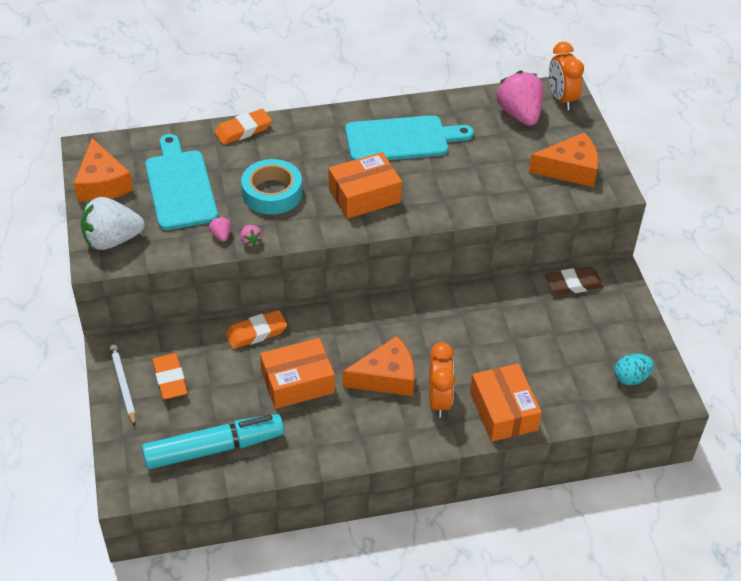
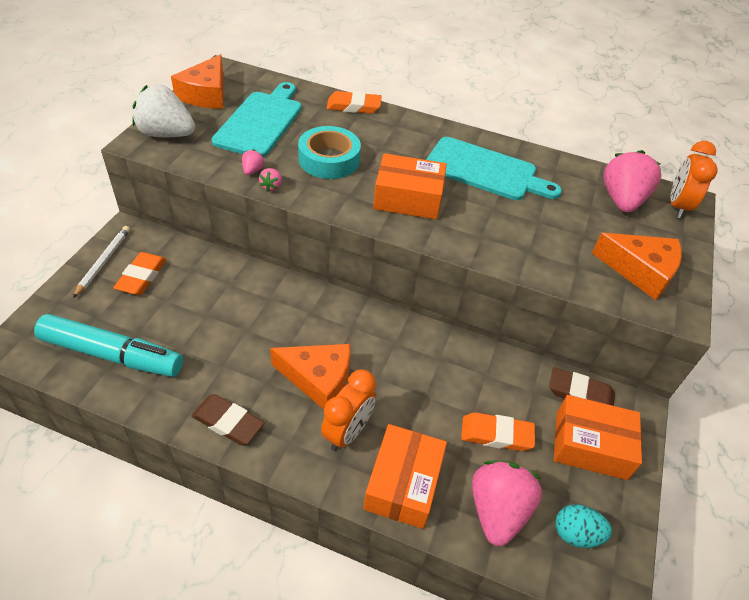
camera: 30 degrees right, 0 degrees up
orange eraser [225,310,287,349] -> orange eraser moved to [461,412,535,451]
orange box [260,338,335,409] -> orange box moved to [554,395,642,480]
none -> brown eraser [191,394,264,445]
none -> pink strawberry [472,460,542,546]

